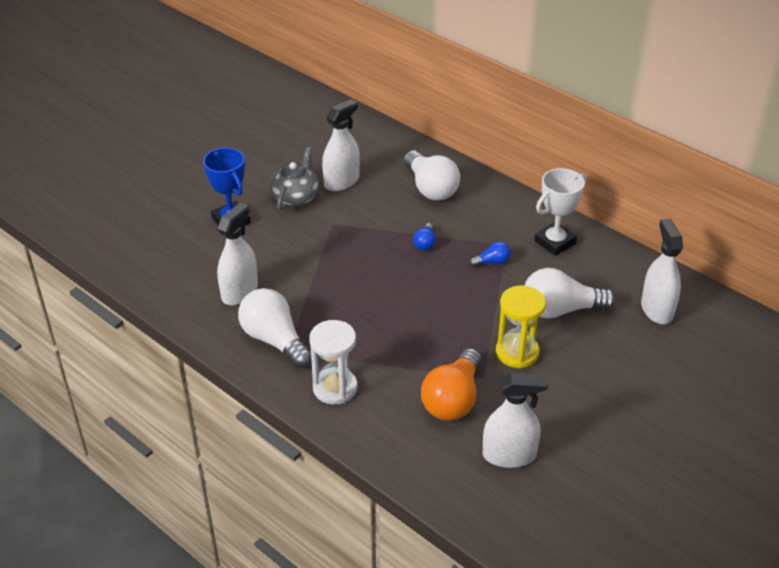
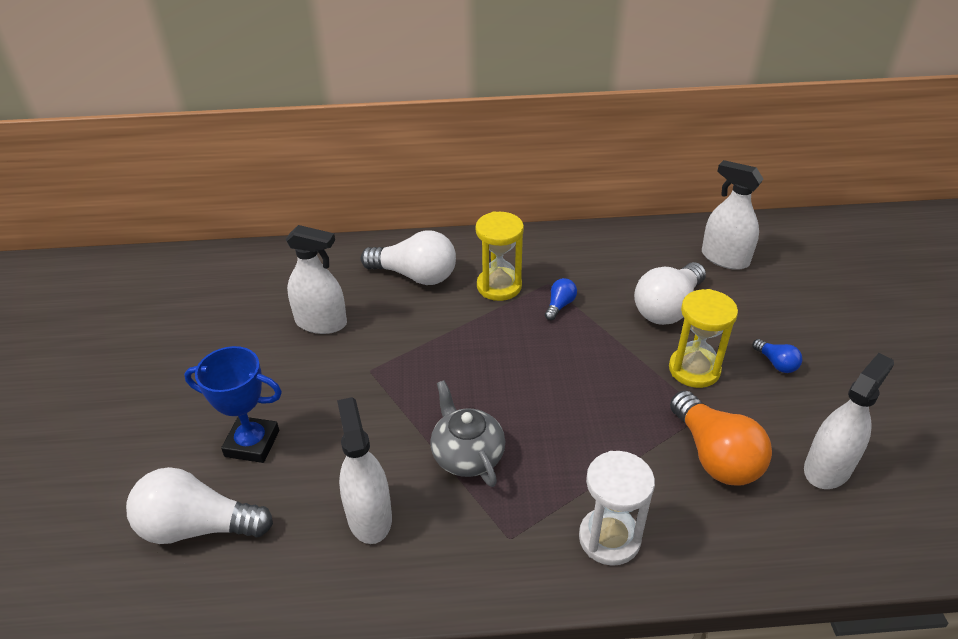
camera: 45 degrees left, 0 degrees up
white light bulb [238,288,312,368] -> white light bulb moved to [126,467,273,544]
grey teapot [270,147,319,210] -> grey teapot moved to [430,380,505,487]
white spray bottle [322,99,360,191] -> white spray bottle turned 105 degrees clockwise [285,225,347,334]
blue light bulb [413,223,436,250] -> blue light bulb moved to [752,339,802,373]
white trophy [534,168,586,256] -> none
none -> yellow hourglass [476,212,524,301]

